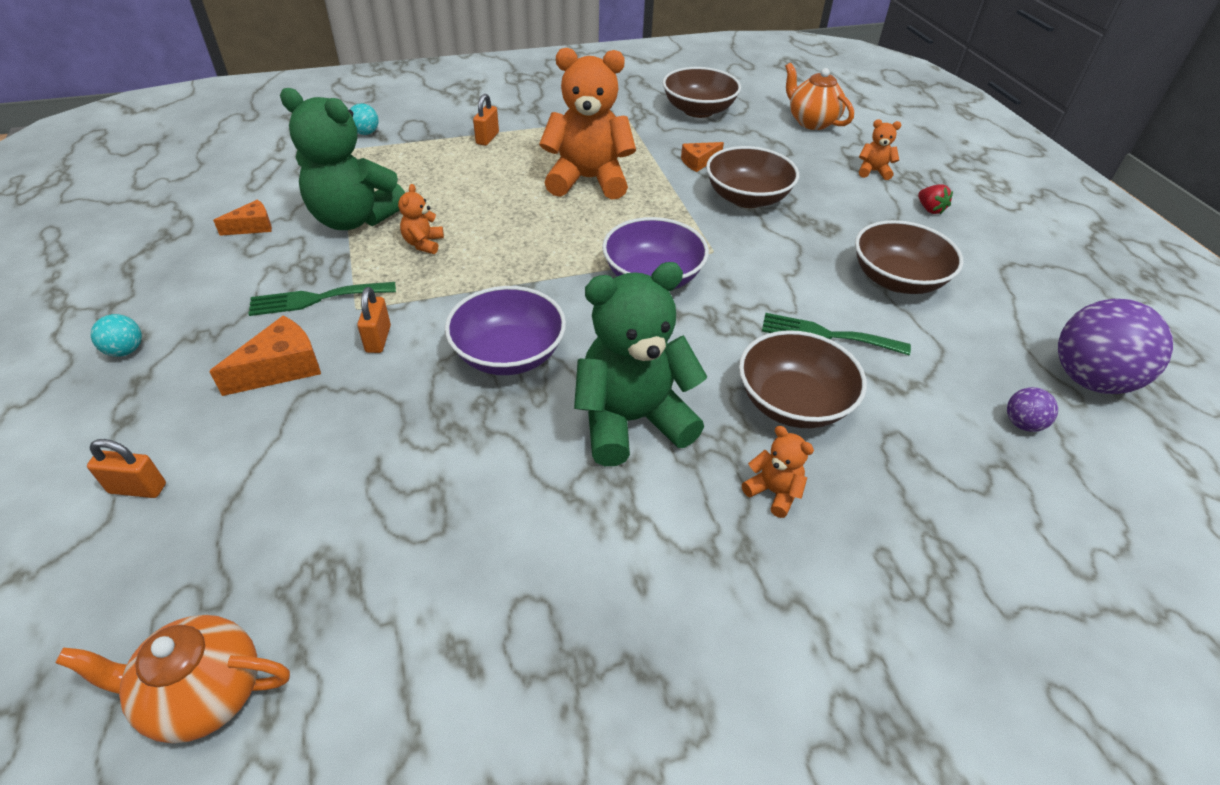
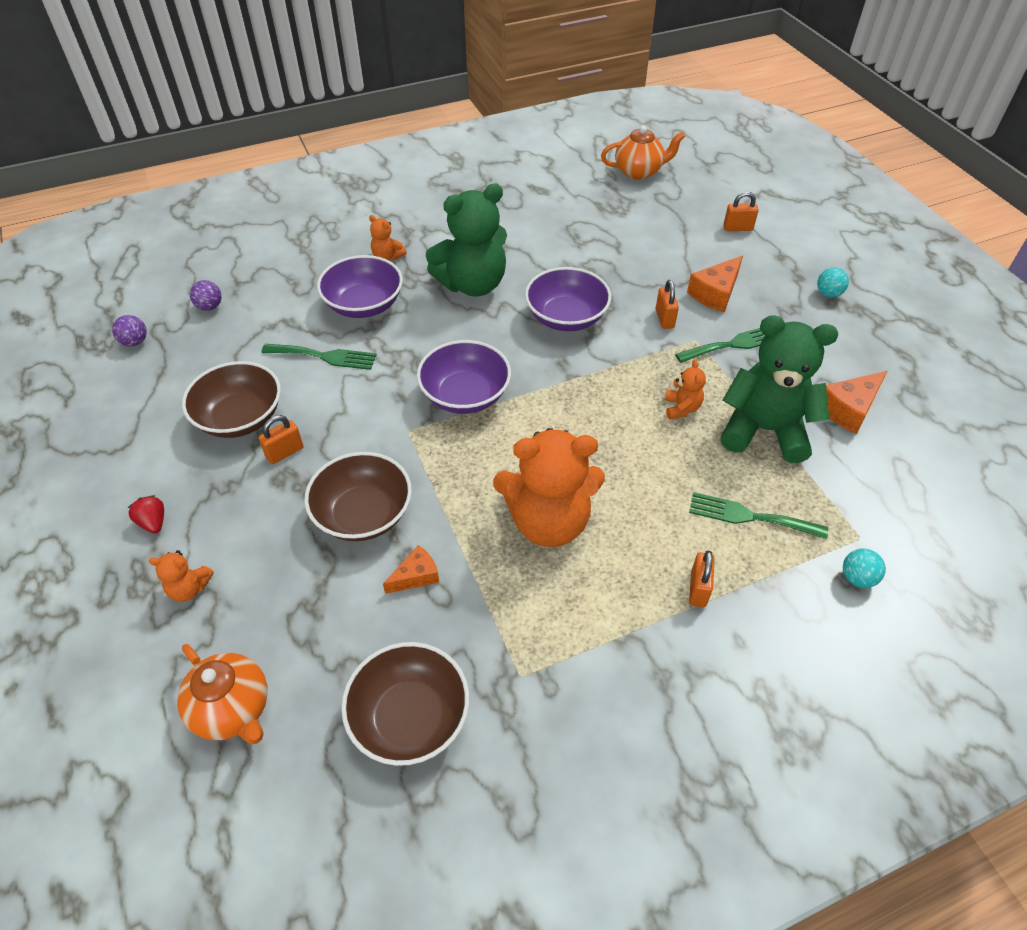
camera: 175 degrees right, 5 degrees up
orange cheese [213,200,272,236] -> orange cheese [826,371,887,434], size x1.55
brown bowl [739,330,867,428] -> purple bowl [317,255,403,318]
purple ball [1058,299,1173,394] -> purple ball [112,315,147,346], size x0.45
none -> orange padlock [258,415,303,464]
none -> green fork [689,492,828,539]

